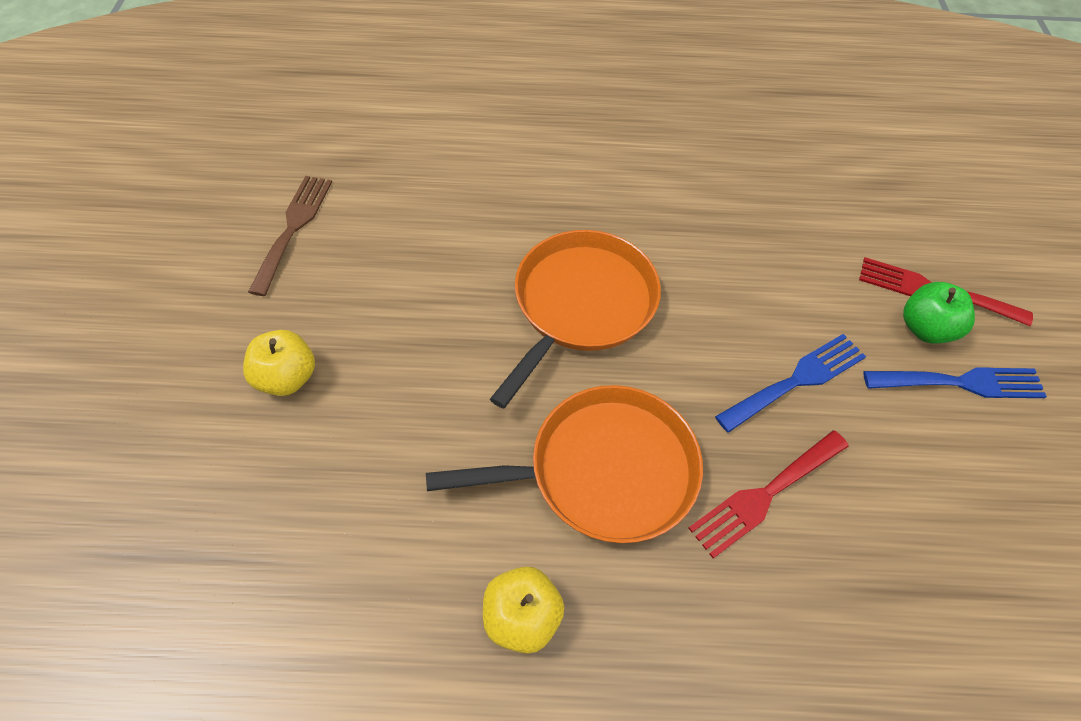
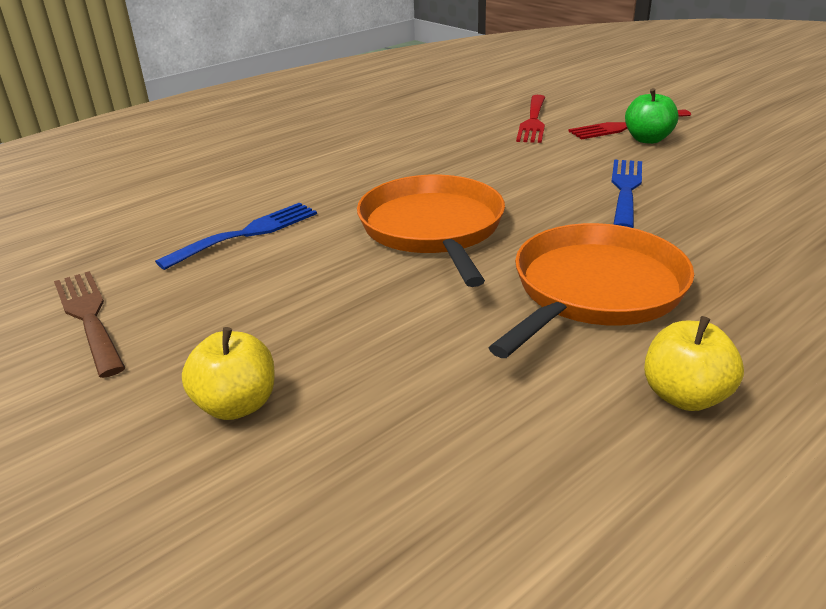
camera: 40 degrees left, 25 degrees down
red fork [688,430,849,558] -> red fork moved to [516,95,545,143]
blue fork [863,367,1047,398] -> blue fork moved to [155,203,317,270]

